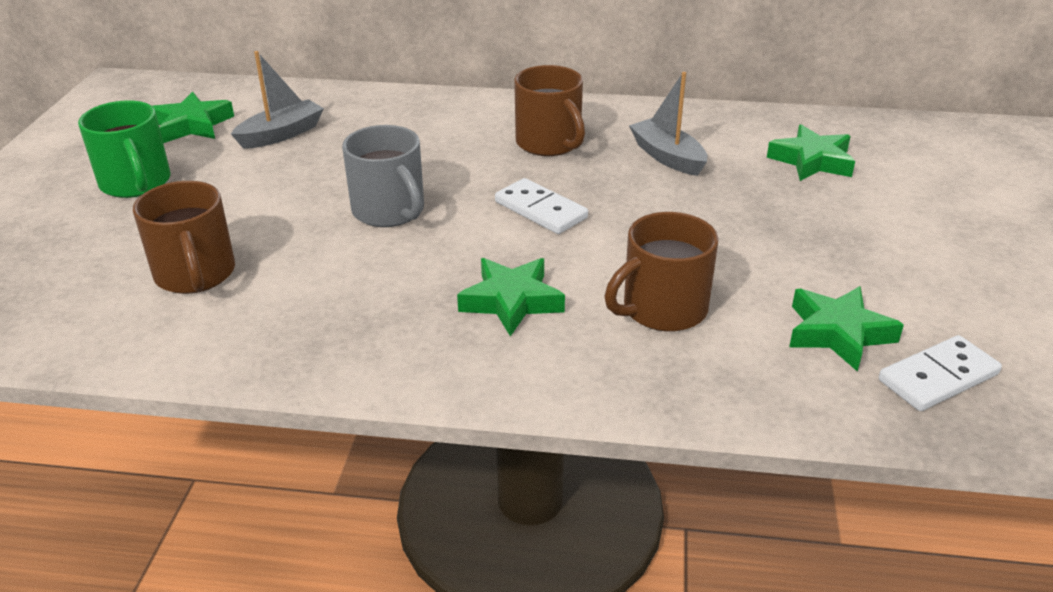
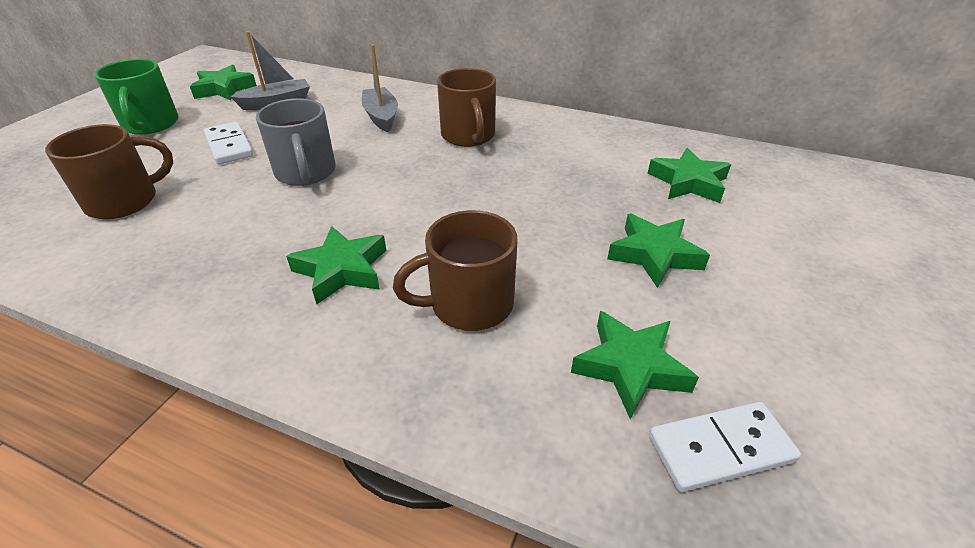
camera: 15 degrees right, 5 degrees up
brown mug [133,181,235,294] -> brown mug turned 120 degrees counterclockwise [45,124,173,219]
white domino [495,178,588,234] -> white domino moved to [204,122,253,164]
grey boat [629,72,707,176] -> grey boat moved to [362,44,398,132]
none -> green star [607,214,710,288]

